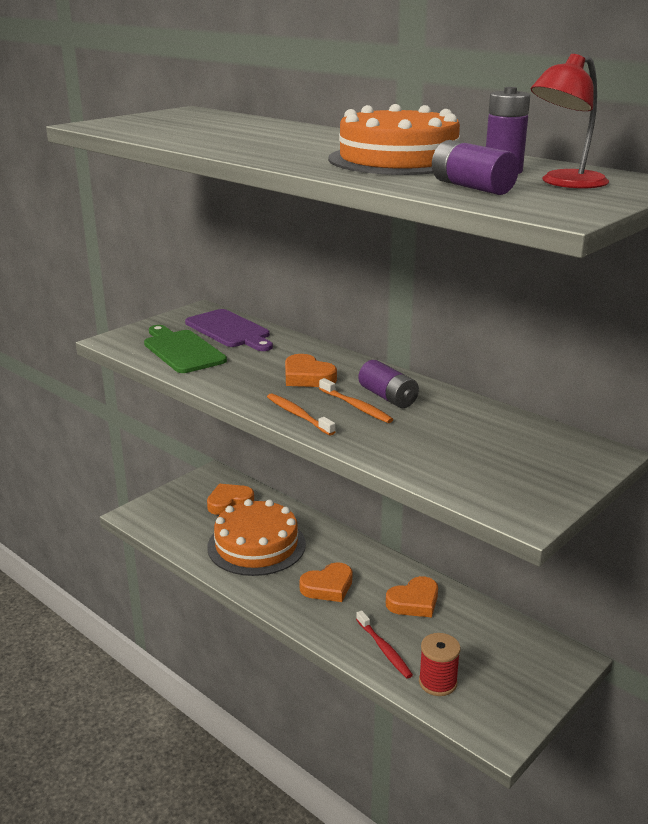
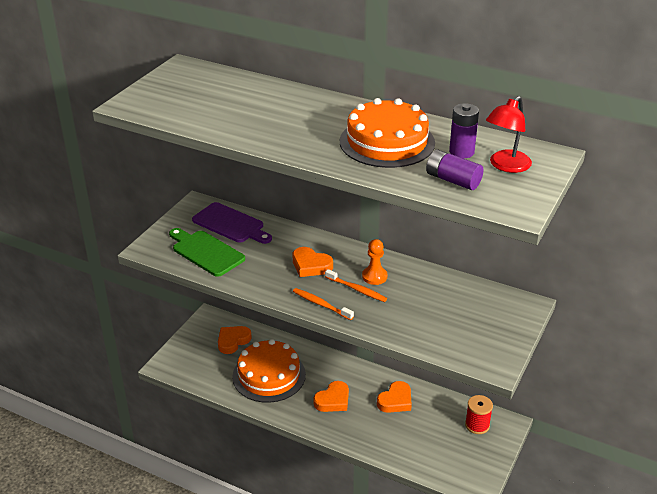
camera: 15 degrees left, 10 degrees up
red toothbrush [356,610,413,679] -> none
purple battery [358,360,419,408] -> orange pawn [362,239,387,285]
red spool [419,633,461,696] -> red spool moved to [465,395,493,434]

